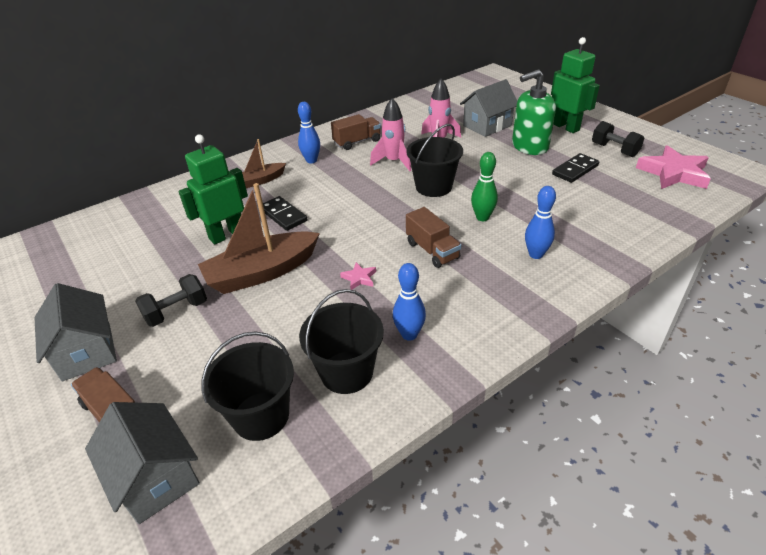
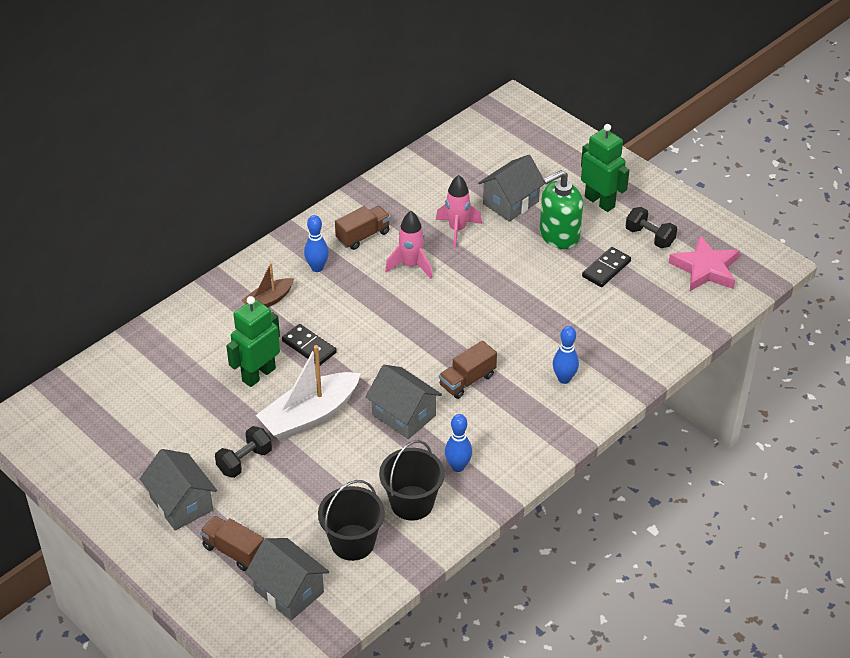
camera: 10 degrees left, 5 degrees up
brown boat [198,183,320,294] -> white boat [256,345,361,441]
pink star [340,262,376,290] -> grey house [366,365,442,439]
black bucket [406,124,463,197] -> none
brown truck [406,207,461,268] -> brown truck turned 90 degrees clockwise [439,340,497,399]
green bowling pin [471,152,498,221] -> none

